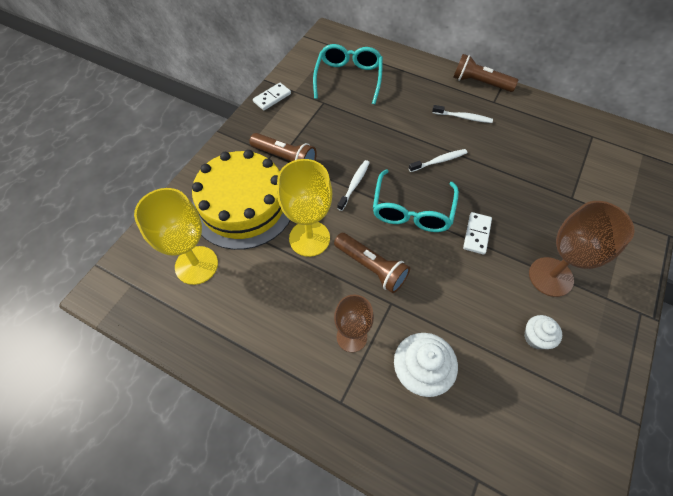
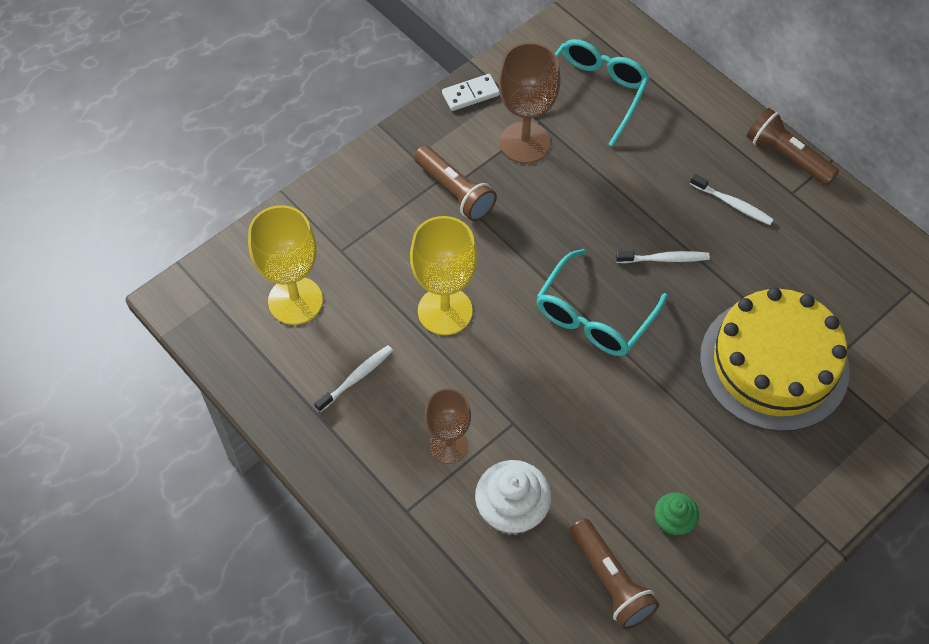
camera: 20 degrees right, 0 degrees up
yellow cake [192,150,290,250] -> yellow cake moved to [700,287,849,432]
brown flashlight [334,233,410,293] -> brown flashlight moved to [569,518,659,630]
white toothbrush [337,160,370,211] -> white toothbrush moved to [314,345,393,412]
white domino [463,212,492,255] -> none
white cupcake [524,315,562,349] -> green cupcake [655,492,699,537]
brown goblet [529,201,635,297] -> brown goblet moved to [498,42,561,163]

